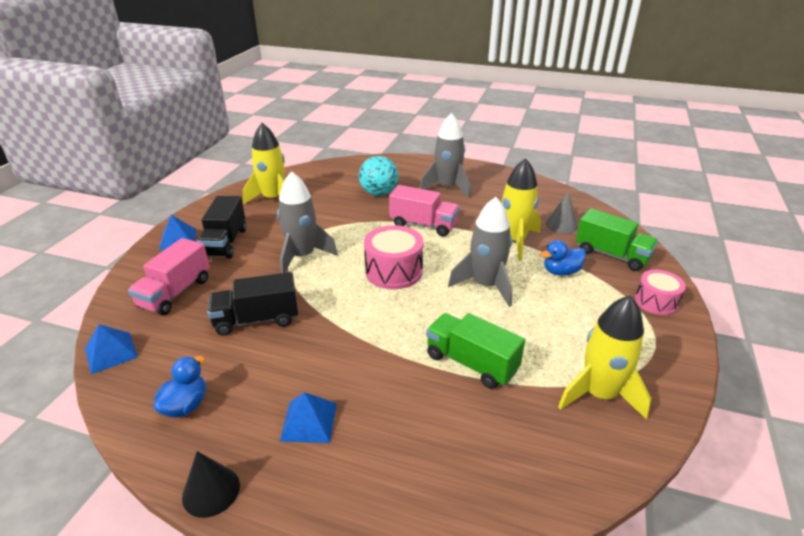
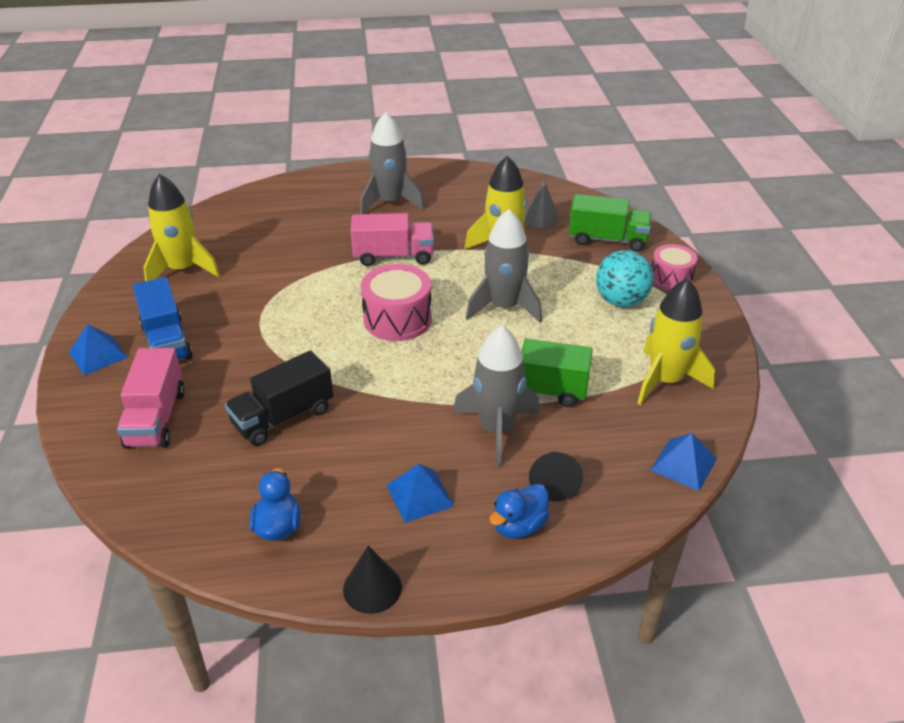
camera: 25 degrees left, 5 degrees up
blue pyramid [85,324,138,374] -> blue pyramid moved to [651,433,717,491]
black truck [197,196,246,259] -> blue truck [133,277,193,361]
grey rocket [277,171,338,273] -> grey rocket moved to [453,325,540,467]
turquoise ball [359,156,398,196] -> turquoise ball moved to [596,250,654,307]
blue duck [541,240,586,276] -> blue duck moved to [489,484,550,539]
none -> black cone [529,451,583,501]

